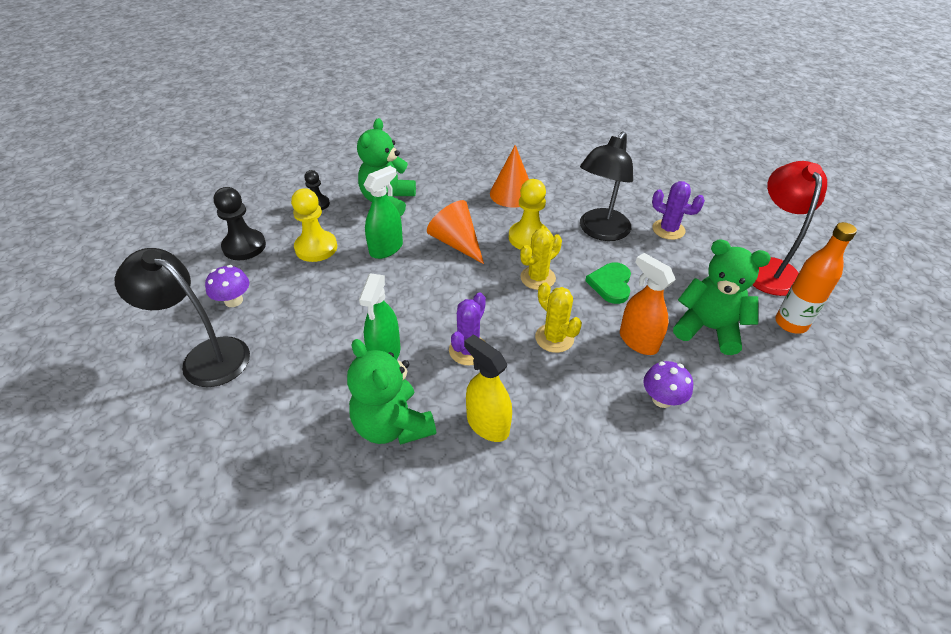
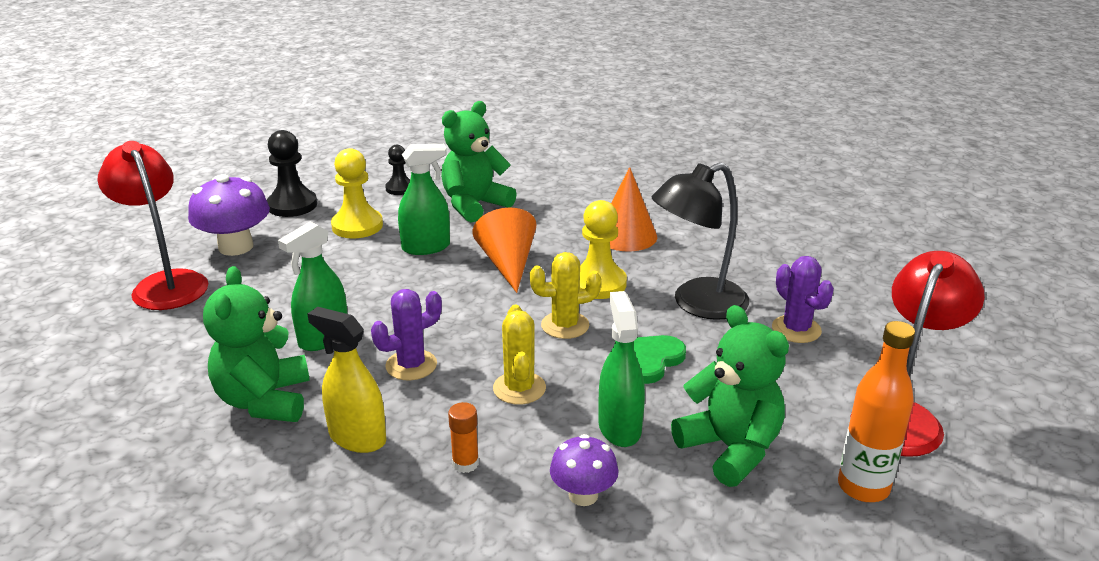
camera: 30 degrees right, 15 degrees down
black lamp [115,248,250,387] -> red lamp [97,141,208,310]
purple mushroom [205,265,249,307] -> purple mushroom [188,174,270,256], size x1.64
yellow spray bottle [464,335,512,442] -> yellow spray bottle turned 45 degrees counterclockwise [308,307,386,453]
orange spray bottle [620,253,676,355] -> green spray bottle [599,291,645,447]
none -> orange glue stick [448,402,479,473]

